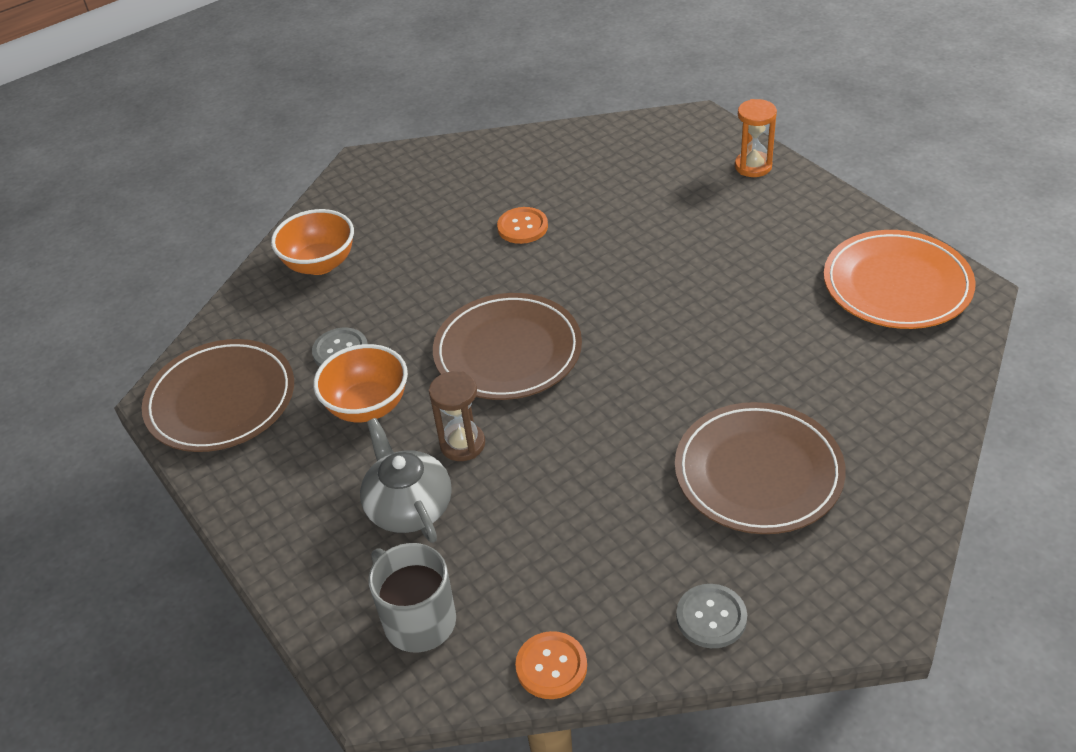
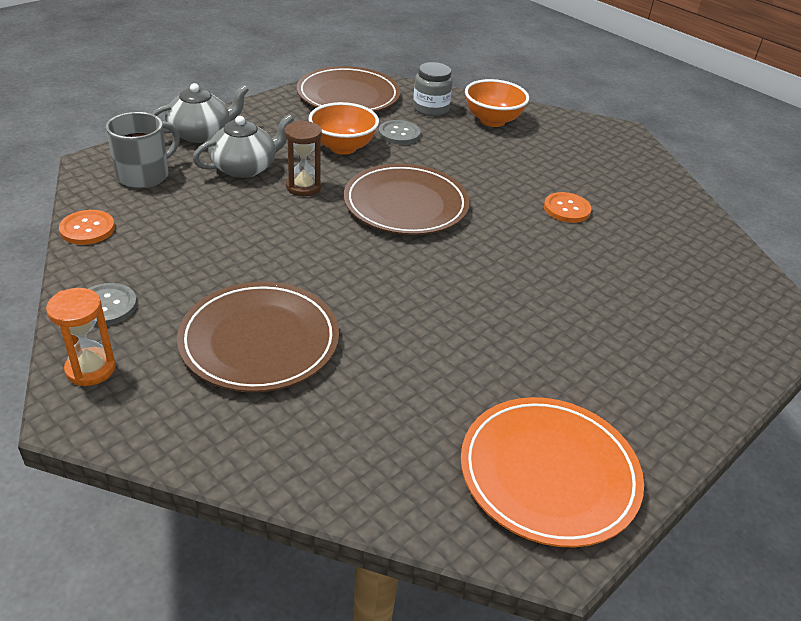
camera: 75 degrees right, 5 degrees down
orange hourglass [735,99,777,177] -> orange hourglass moved to [46,288,116,386]
none -> grey teapot [151,83,249,143]
none -> grey jar [413,62,453,116]

